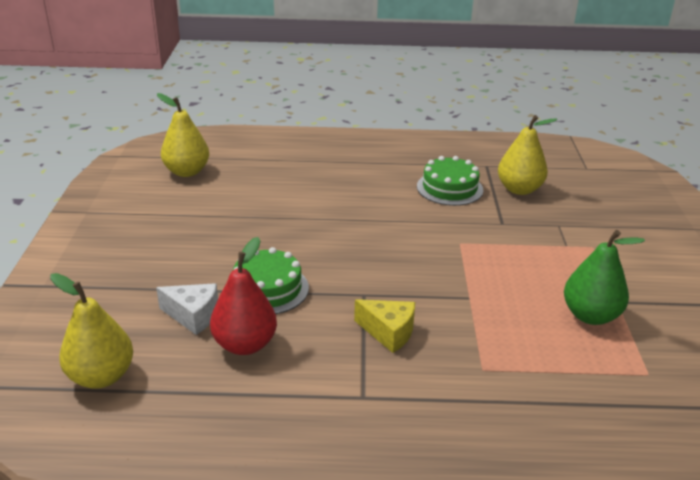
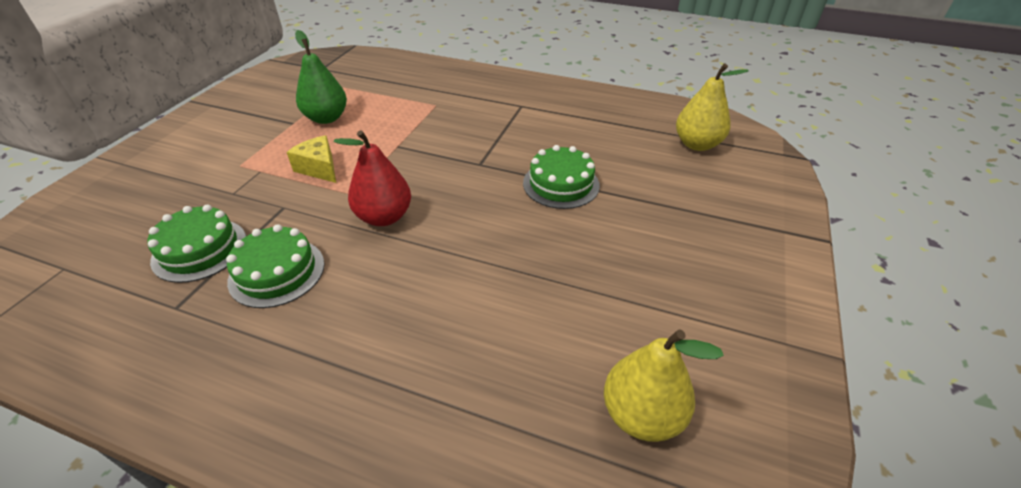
camera: 160 degrees left, 10 degrees up
white cheese [156,283,218,335] -> none
red pear [210,237,277,355] -> red pear moved to [334,130,411,226]
yellow cheese [354,299,415,353] -> yellow cheese moved to [287,135,336,183]
yellow pear [498,115,557,195] -> green cake [147,205,246,283]

